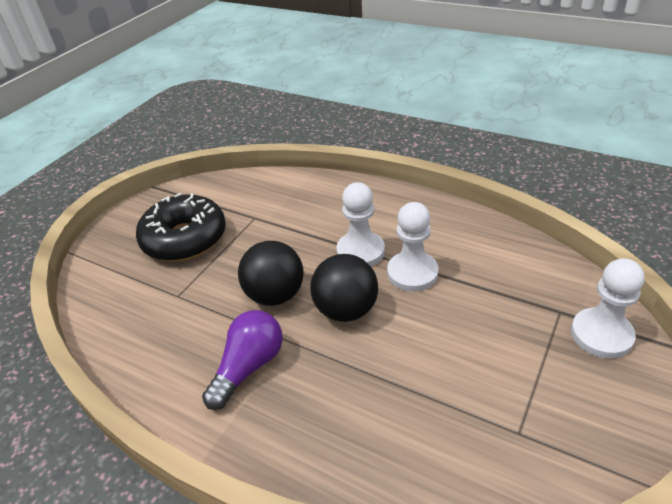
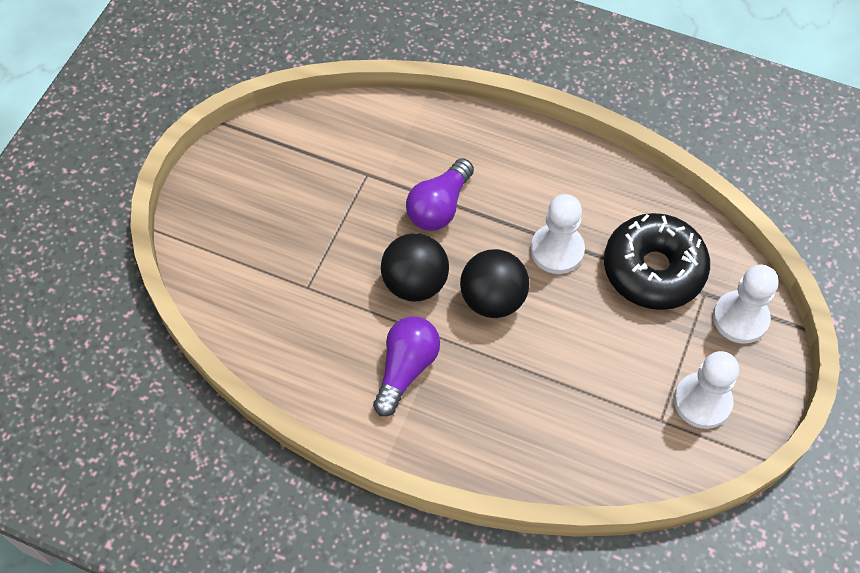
camera: 10 degrees left, 20 degrees up
black donut [136,193,226,262] -> black donut moved to [604,213,710,310]
white pawn [337,182,385,266] -> white pawn moved to [674,351,739,429]
none -> purple light bulb [406,158,474,231]

